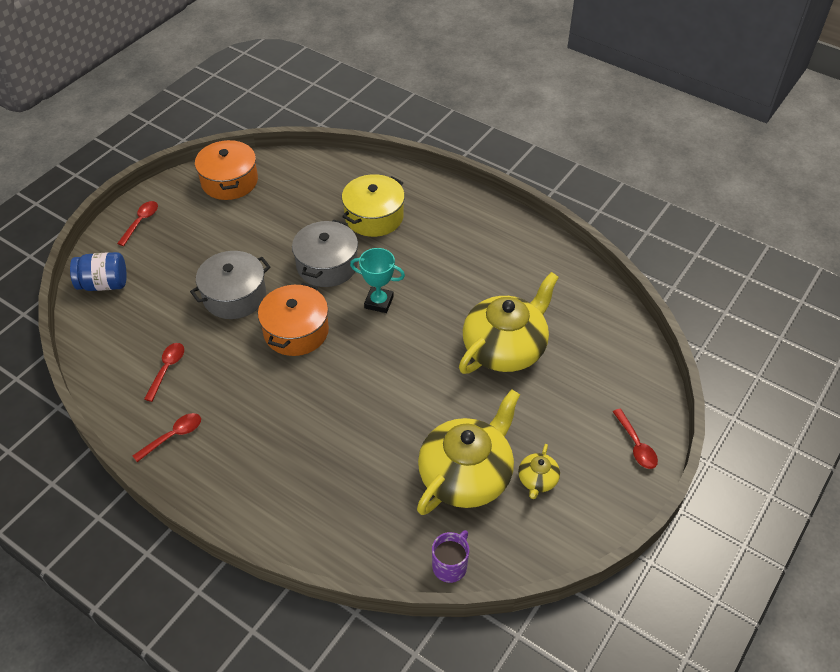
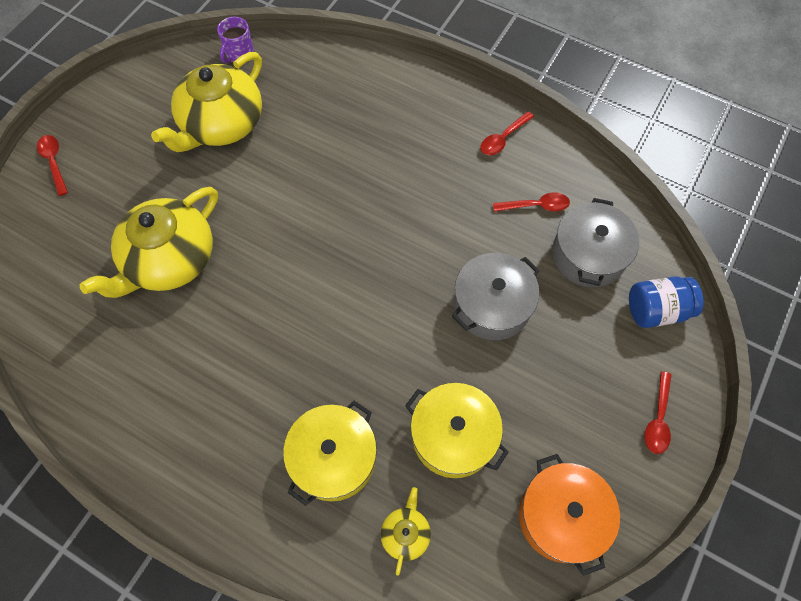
camera: 175 degrees right, 15 degrees up
red spoon [144,343,184,402] -> red spoon turned 105 degrees counterclockwise [493,192,570,212]
orange pot [258,283,329,356] -> none
grey pot [292,220,358,287] -> grey pot moved to [552,198,639,287]
turquoise trophy [350,248,405,313] -> none
yellow teapot [518,444,560,499] -> yellow teapot moved to [380,487,431,576]
none -> yellow pot [405,383,509,478]

